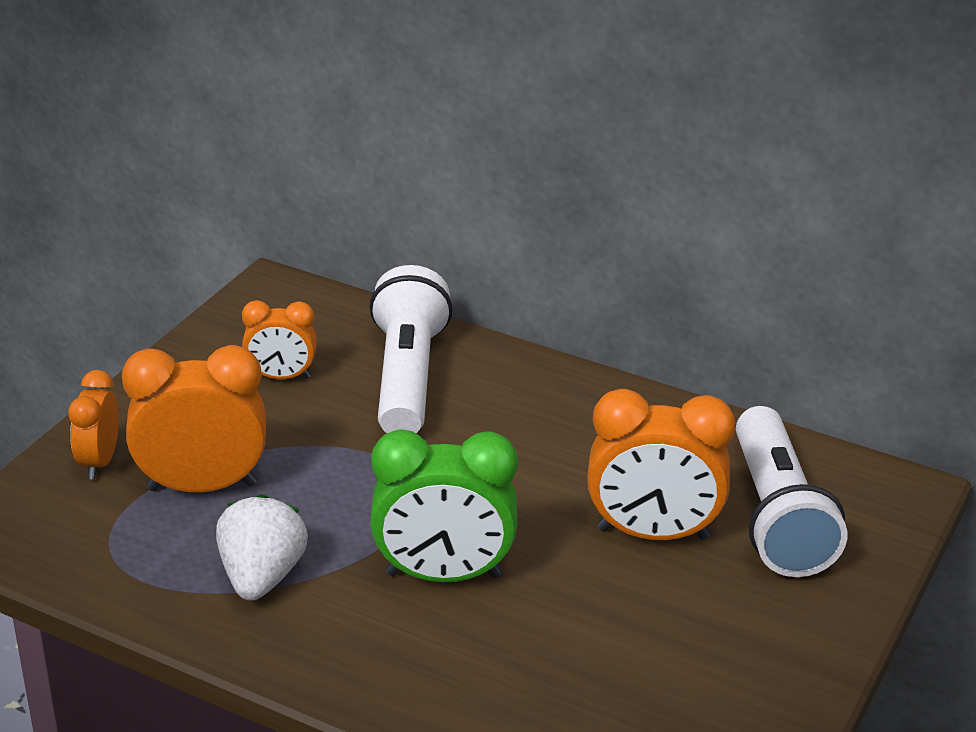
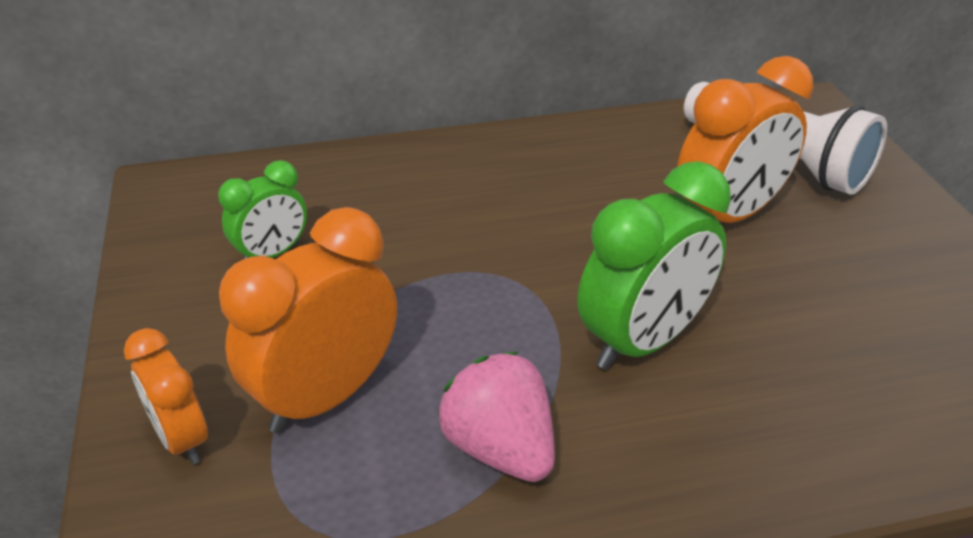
camera: 40 degrees left, 5 degrees up
white strawberry [216,494,308,601] -> pink strawberry [438,352,555,482]
orange clock [242,300,317,379] -> green clock [218,160,307,259]
white flashlight [369,265,453,433] -> none

